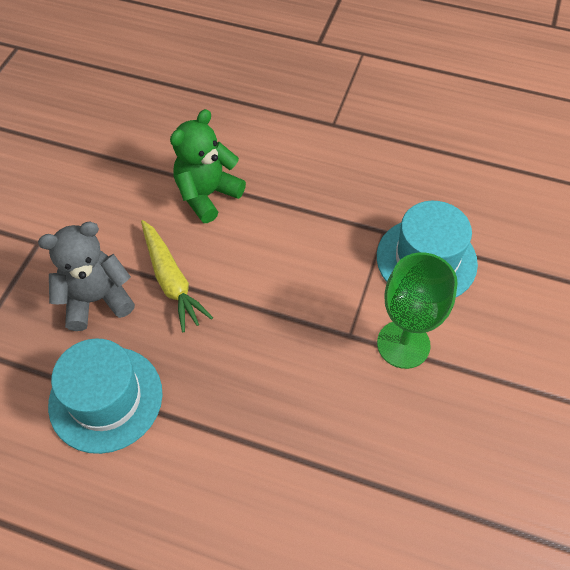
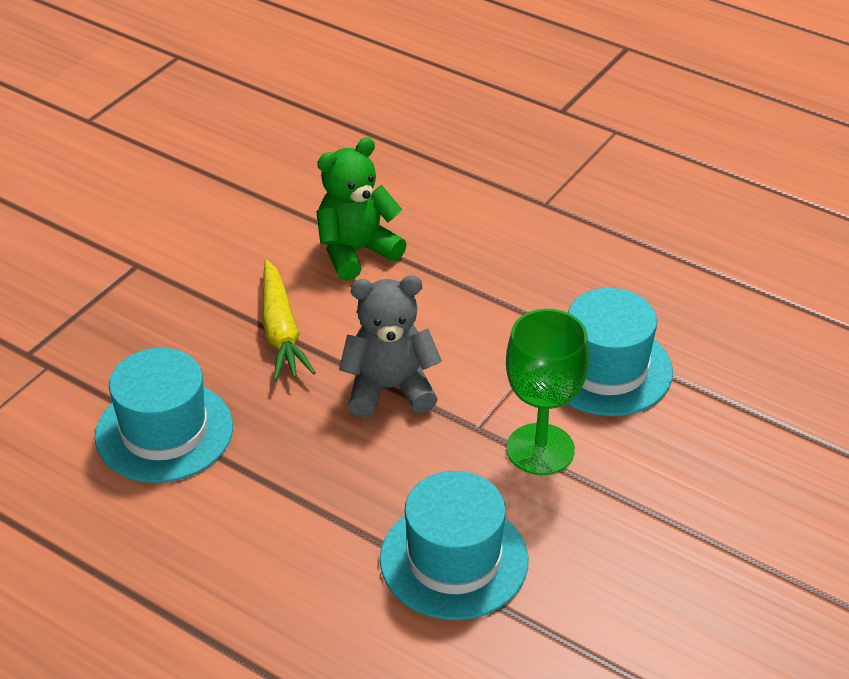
camera: 15 degrees right, 15 degrees down
grey teddy bear [38,222,135,331] -> grey teddy bear moved to [339,275,442,418]
none -> turquoise hat [380,471,528,620]

